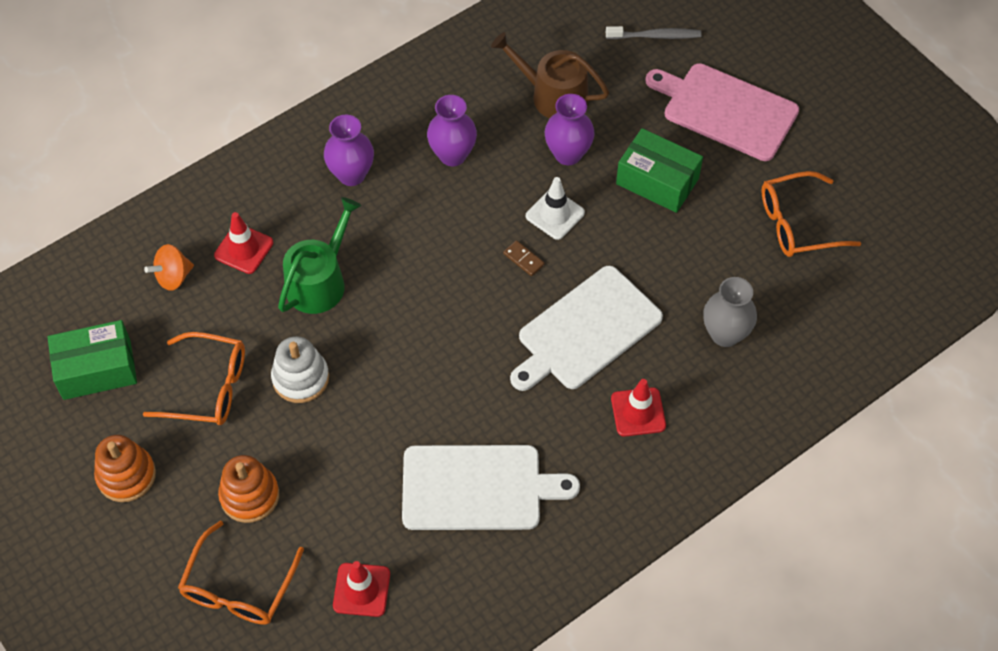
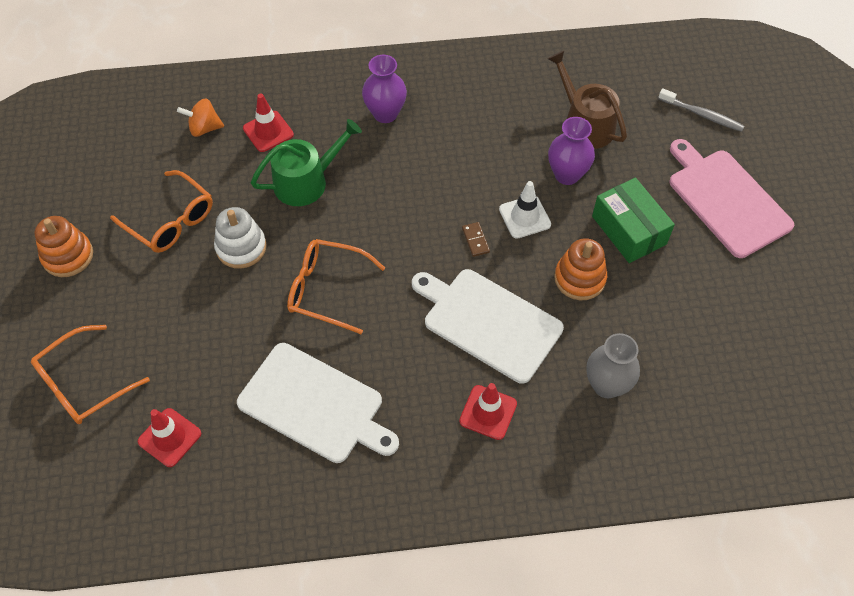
camera: 30 degrees right, 0 degrees up
green box [48,320,137,400] -> none
orange stacking toy [218,455,279,523] -> orange stacking toy moved to [554,238,607,300]
purple vase [427,95,477,166] -> none
white cutting board [510,266,663,391] -> white cutting board turned 45 degrees clockwise [412,269,564,384]
orange glasses [762,171,861,257] -> orange glasses moved to [287,239,385,334]

